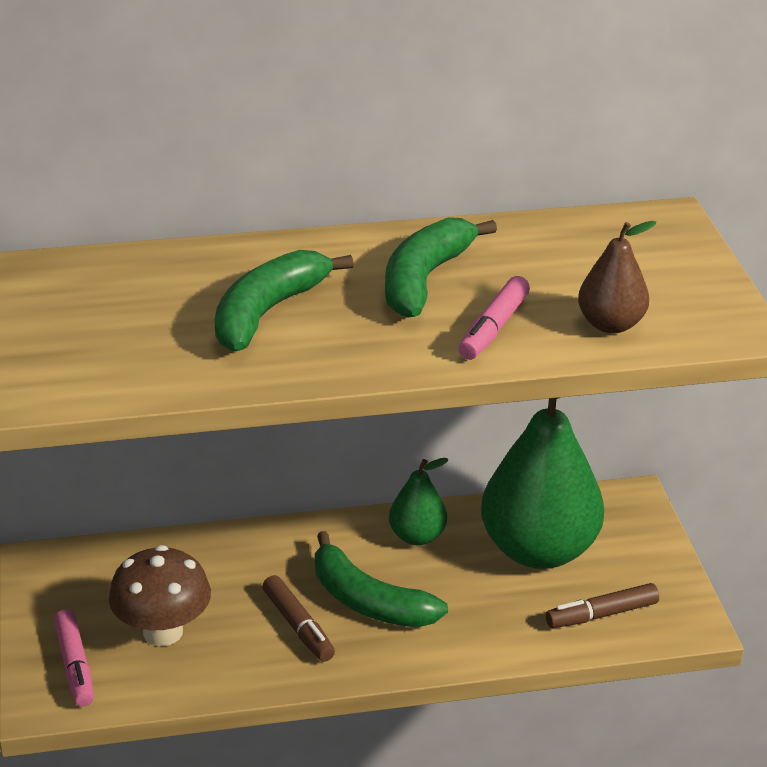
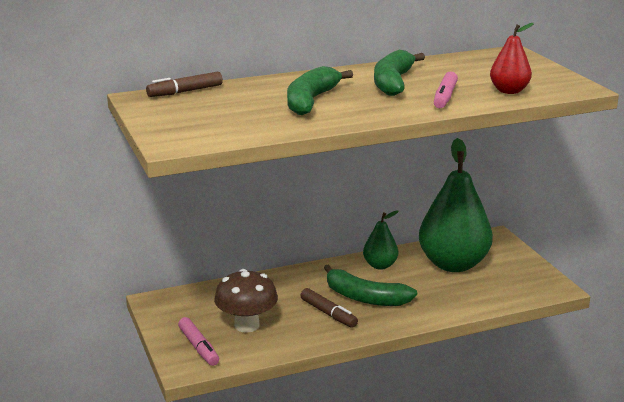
camera: 10 degrees left, 10 degrees down
brown marker [546,583,659,628] -> brown marker moved to [146,72,223,97]
brown pear [578,221,657,333] -> red pear [490,23,534,94]

